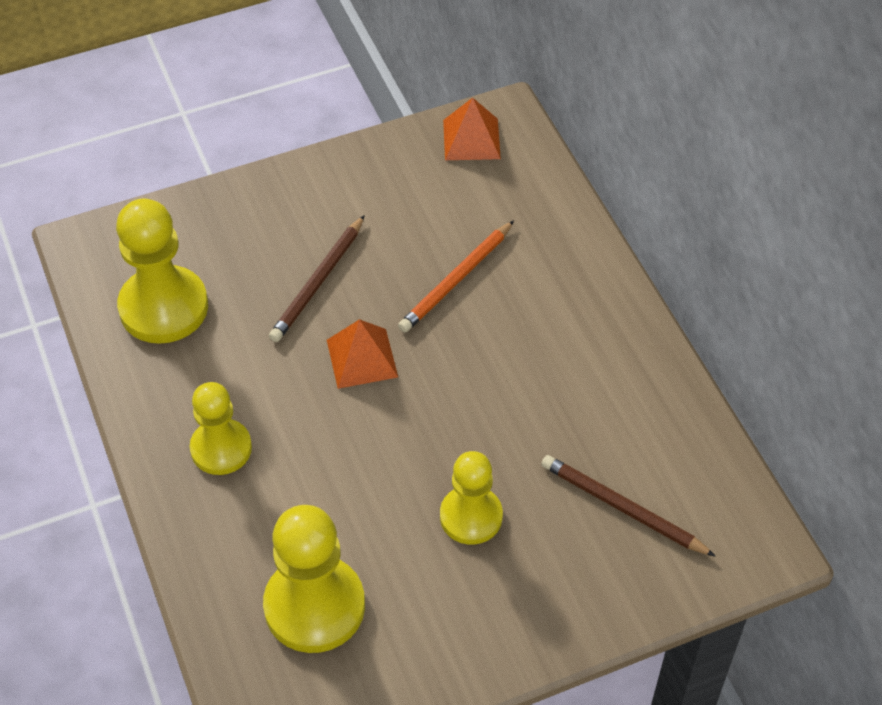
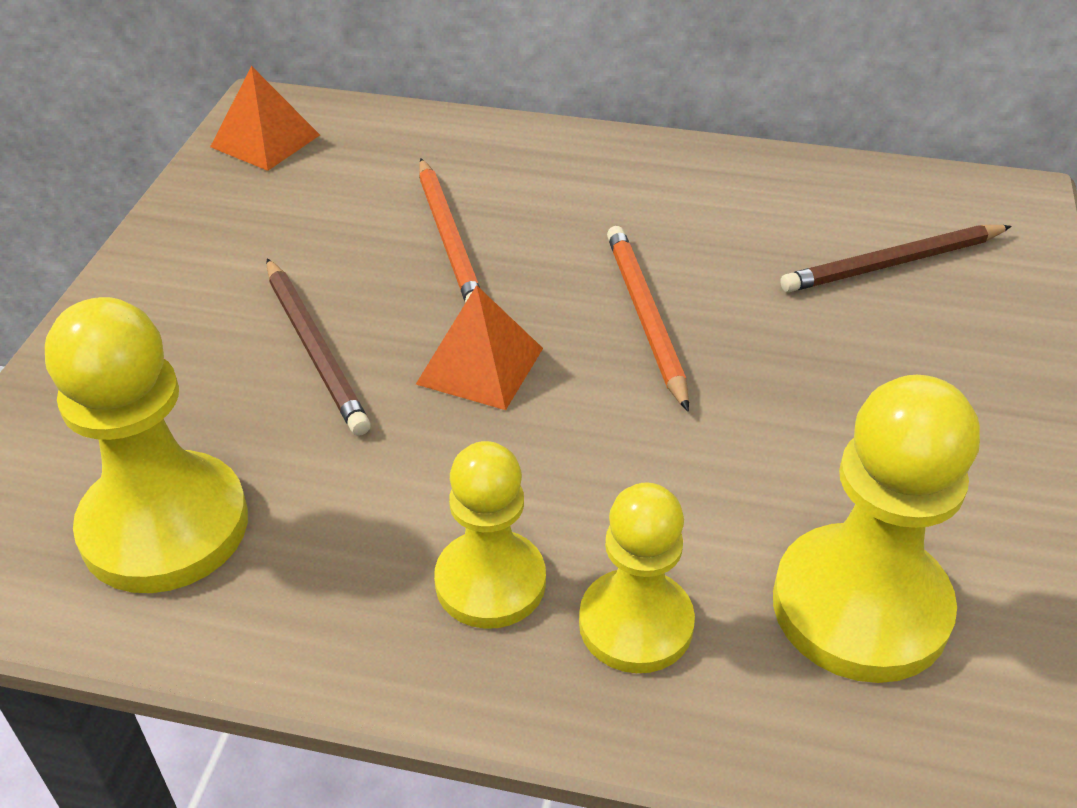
camera: 55 degrees left, 10 degrees down
yellow pawn [440,451,503,545] -> yellow pawn moved to [579,482,695,673]
none -> orange pencil [607,226,689,411]

